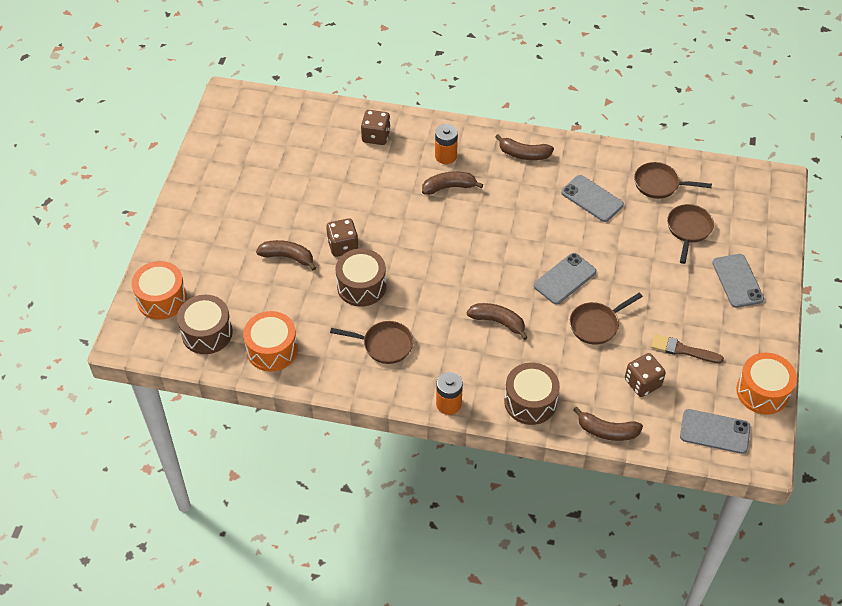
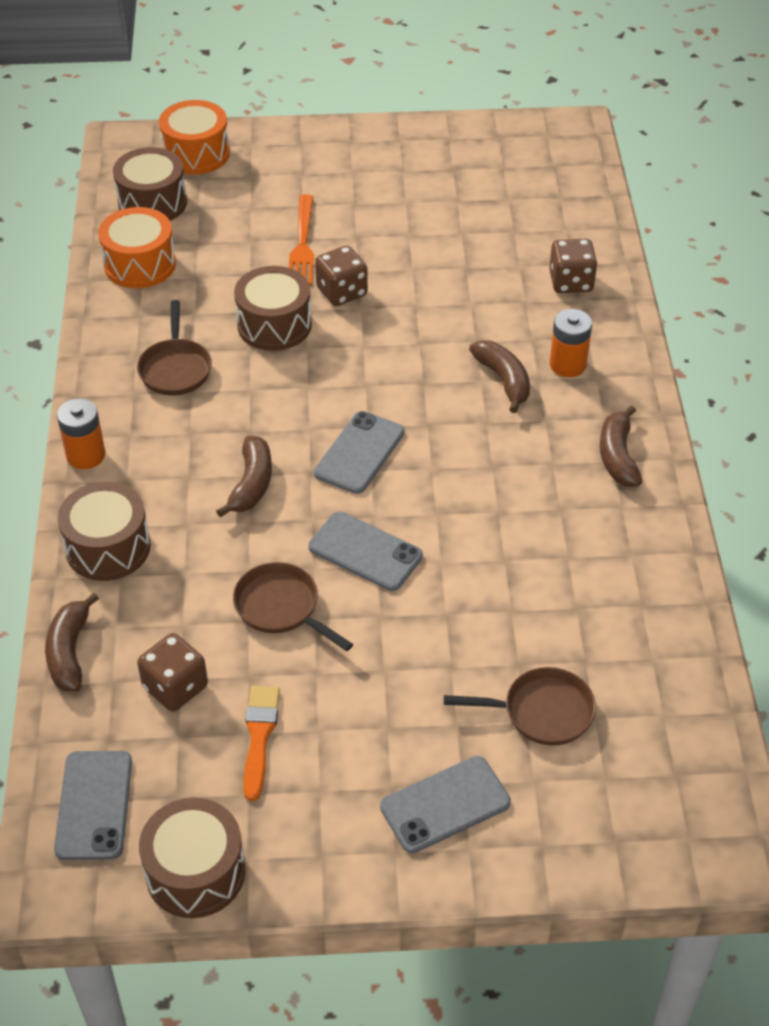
camera: 75 degrees right, 5 degrees down
brown banana [256,240,316,271] -> orange fork [289,194,314,285]
grey phone [561,175,624,222] -> grey phone moved to [314,411,404,494]
brown pan [634,162,712,199] -> none
brown brush [651,334,724,363] -> orange brush [243,686,280,801]
orange drum [736,352,797,415] -> brown drum [139,798,245,918]

